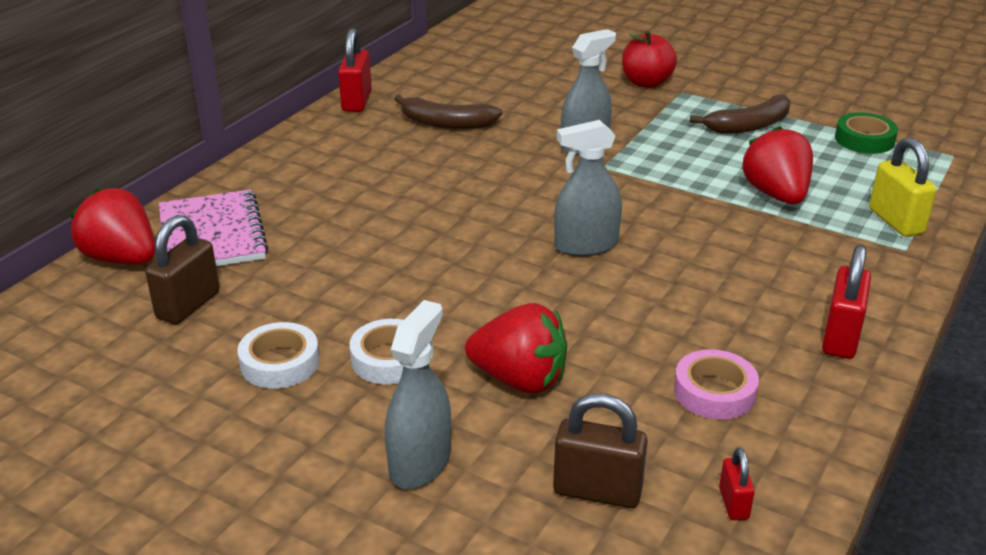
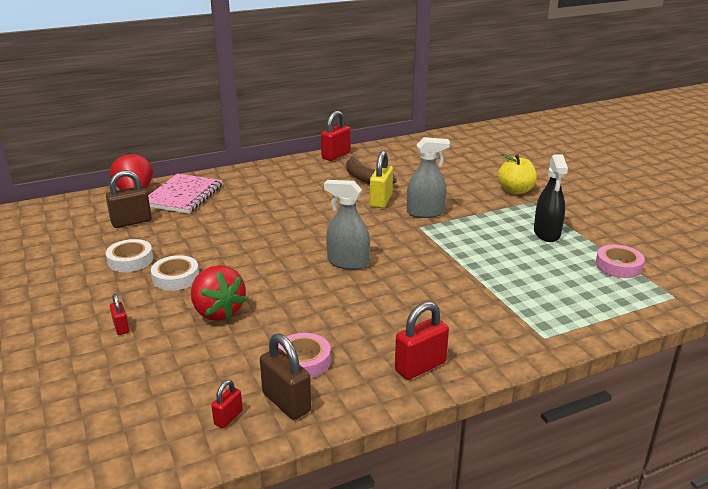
camera: 35 degrees right, 5 degrees down
grey spray bottle [385,300,451,489] -> red padlock [110,294,129,335]
brown padlock [553,393,648,508] -> brown padlock moved to [260,333,311,420]
red apple [622,30,677,88] -> yellow apple [498,154,537,194]
brown banana [690,95,790,134] -> black spray bottle [534,154,568,242]
red strawberry [742,126,813,204] -> none
green tape [835,112,898,154] -> pink tape [595,244,645,278]
yellow padlock [869,138,937,237] -> yellow padlock moved to [370,150,393,208]

